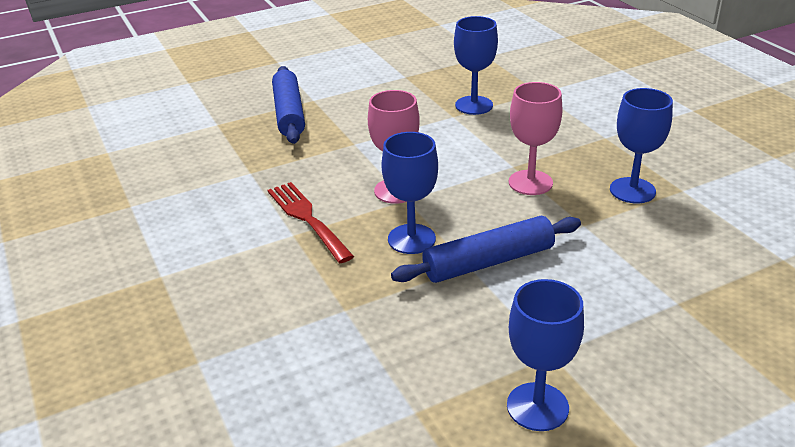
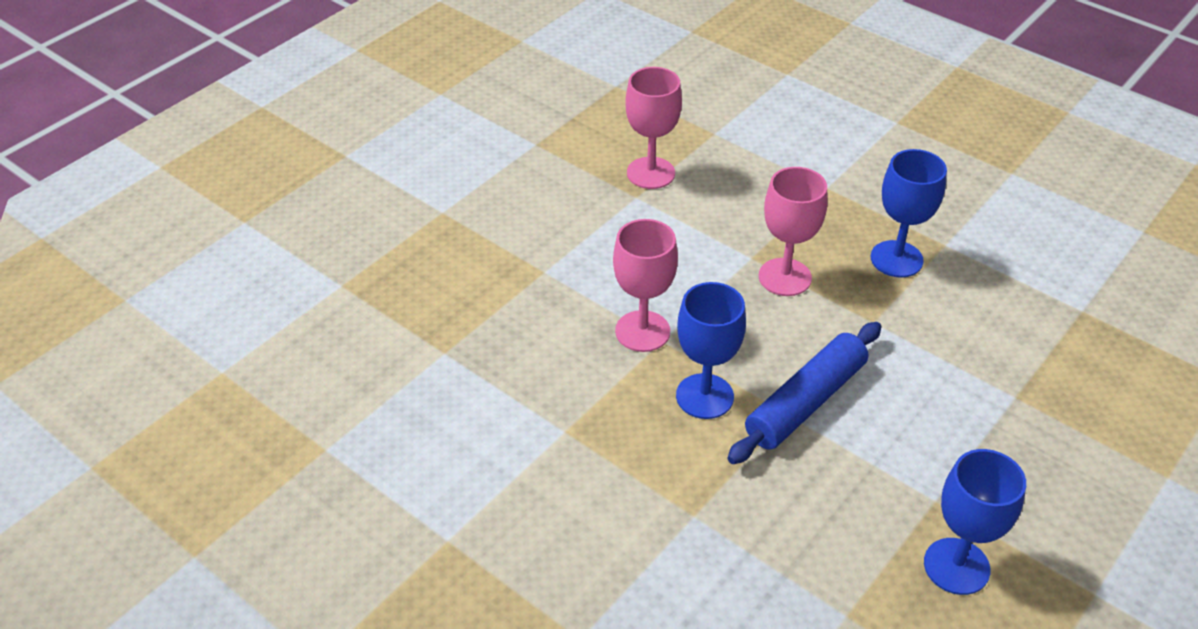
camera: 25 degrees left, 10 degrees up
red fork [267,182,354,263] -> none
blue rolling pin [272,66,305,144] -> none
blue goblet [454,16,498,115] -> pink goblet [625,67,682,189]

